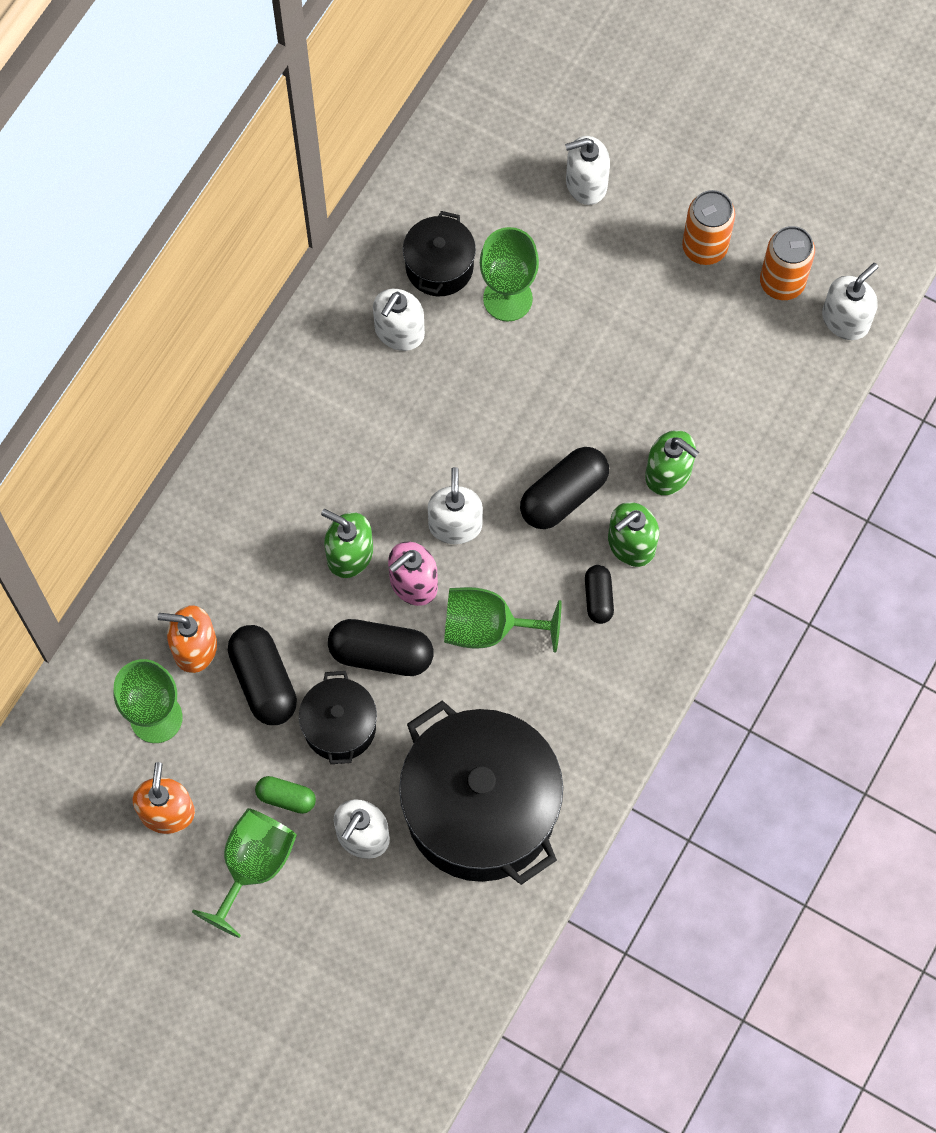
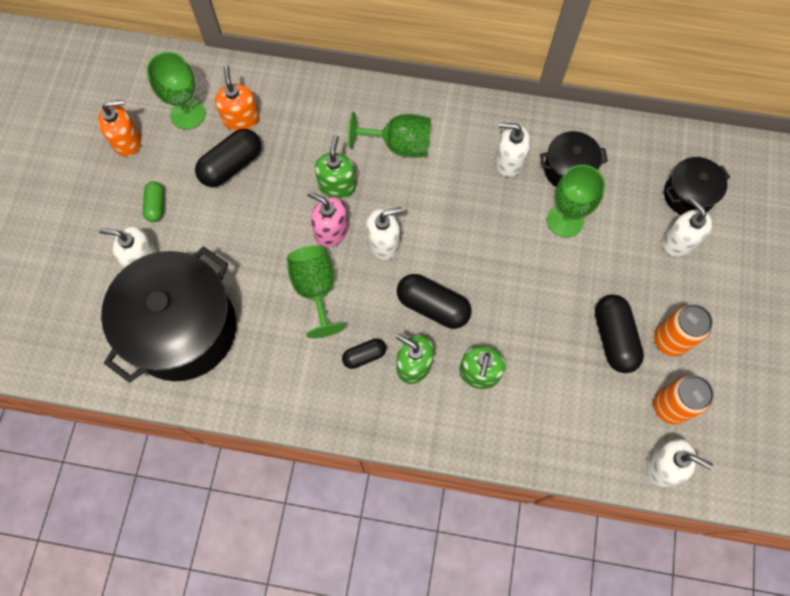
camera: 70 degrees right, 0 degrees up
green goblet [192,808,297,938] -> green goblet moved to [348,112,431,157]
black pot [299,671,377,764] -> black pot moved to [664,157,730,215]
black capsule [328,619,434,676] -> black capsule moved to [595,295,644,373]

